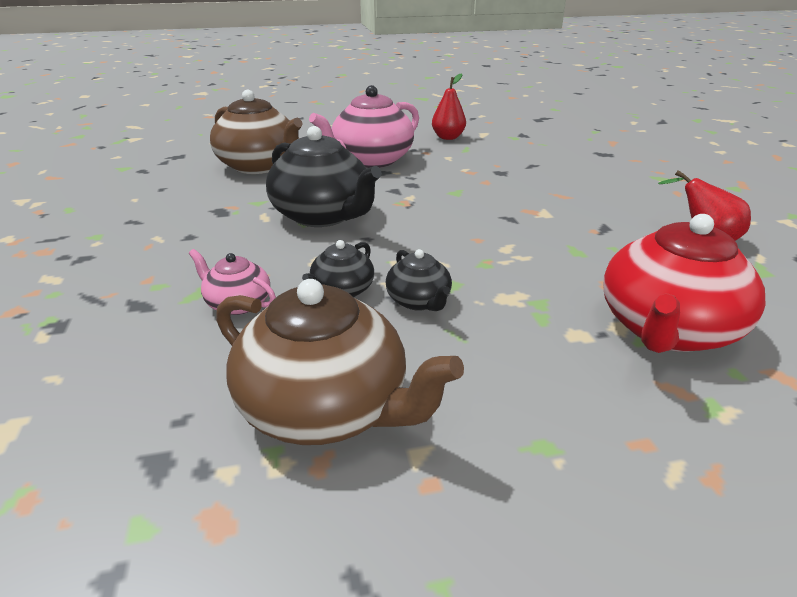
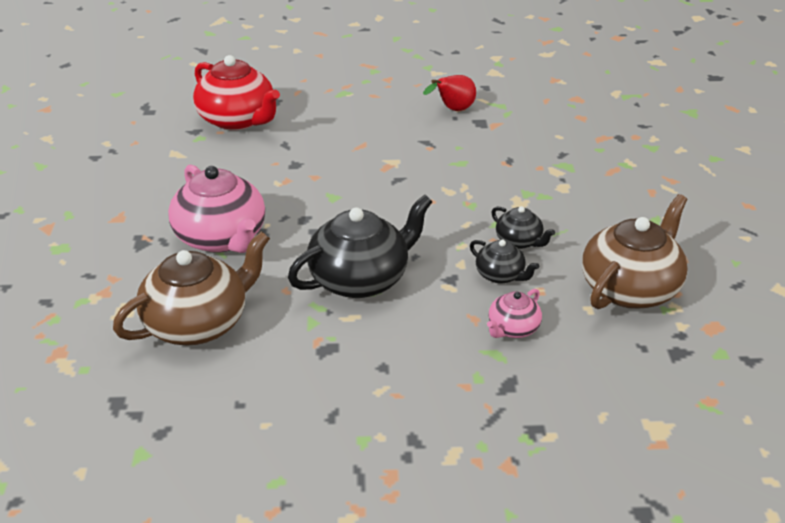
camera: 80 degrees left, 5 degrees up
black teapot [386,249,452,311] -> black teapot turned 60 degrees clockwise [491,206,555,249]
red pear [432,74,466,140] -> none
red teapot [603,214,765,353] -> red teapot moved to [193,55,280,130]

